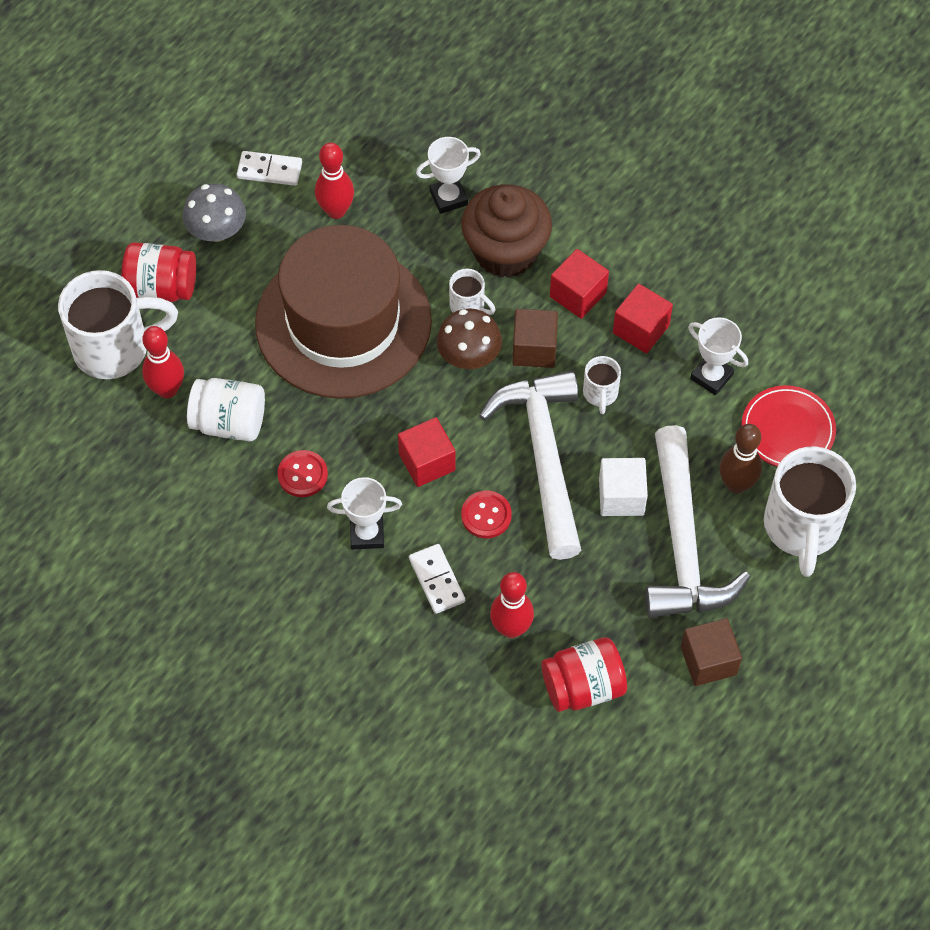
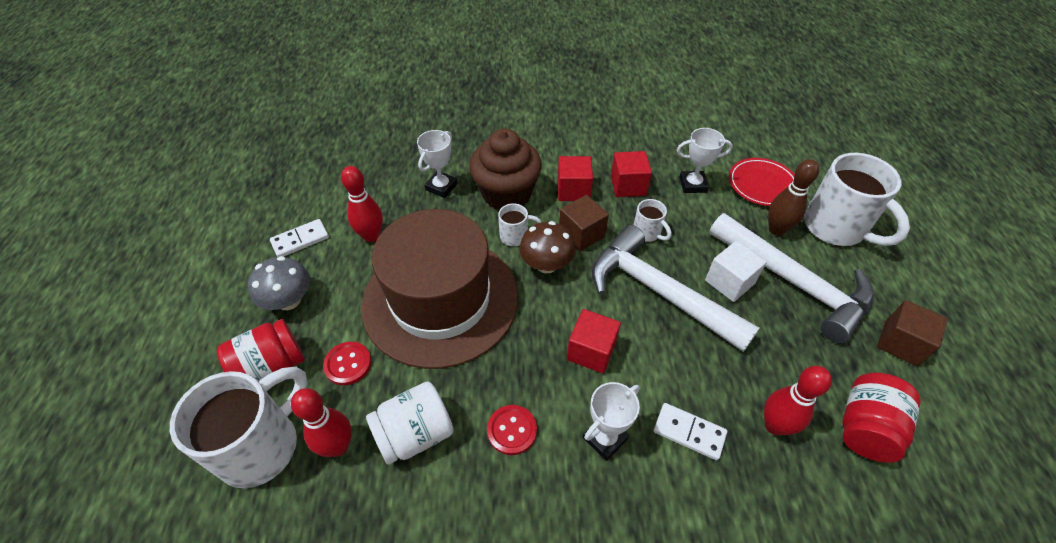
camera: 40 degrees left, 10 degrees down
red button [461,491,512,538] -> red button moved to [323,342,372,385]

